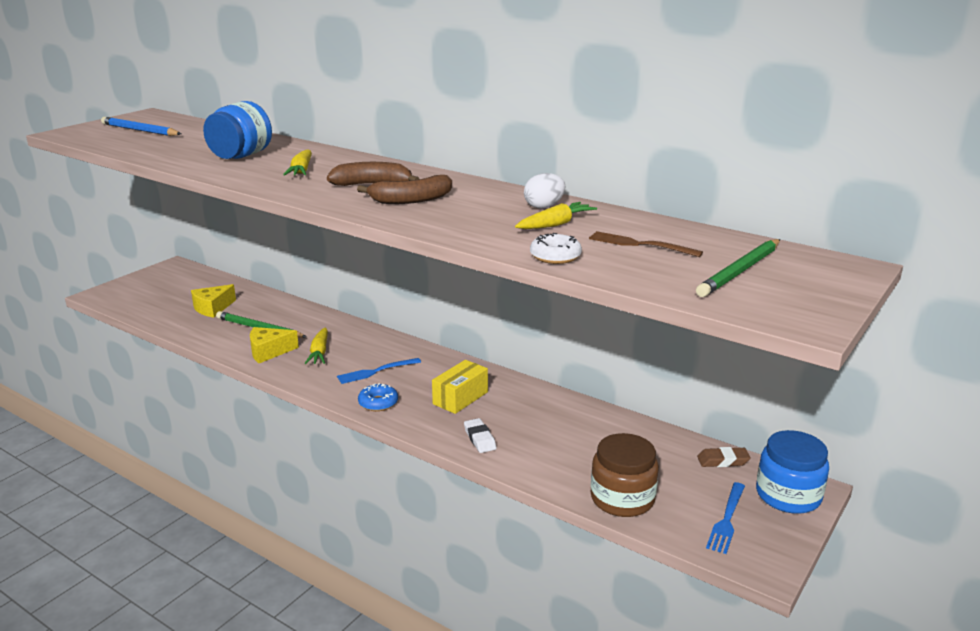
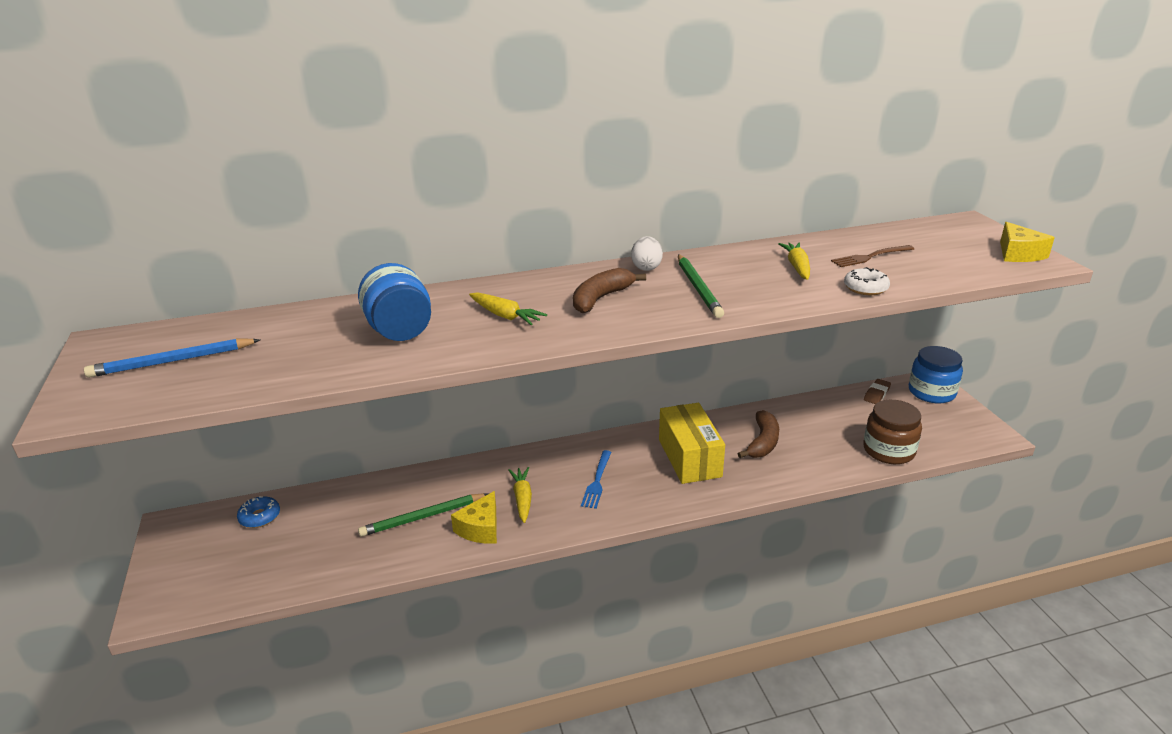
camera: 50 degrees left, 5 degrees up
yellow cheese [191,284,236,318] -> yellow cheese moved to [1000,222,1055,262]
yellow carrot [305,327,328,364] -> yellow carrot turned 135 degrees counterclockwise [508,467,532,523]
brown banana [357,175,452,204] -> brown banana moved to [737,410,779,458]
blue donut [358,383,398,411] -> blue donut moved to [237,496,280,528]
yellow box [432,360,488,414] -> yellow box [659,403,725,484], size x1.51
white eraser [464,418,496,453] -> none
white egg [524,173,565,209] -> white egg moved to [631,236,663,271]
green pencil [696,239,780,297] -> green pencil moved to [678,254,724,318]
blue fork [706,482,745,554] -> none

